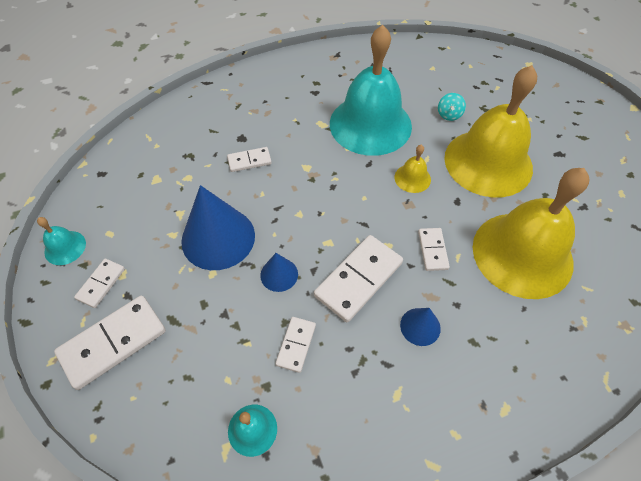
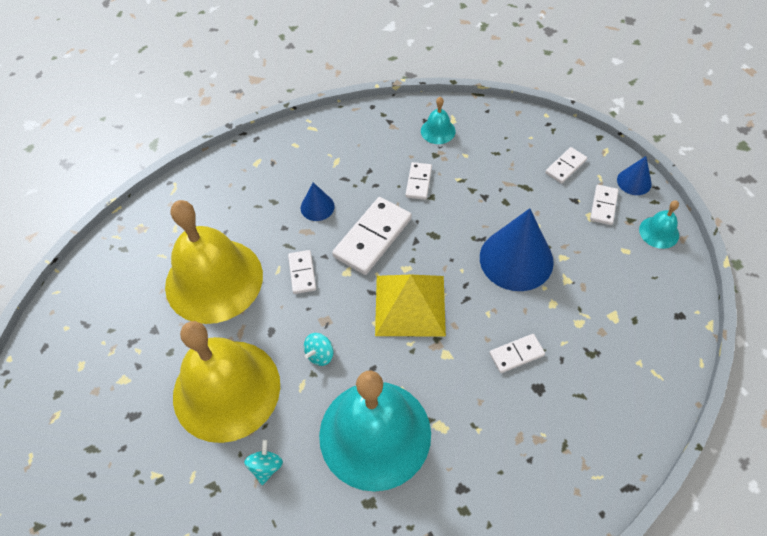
camera: 175 degrees right, 0 degrees up
white domino [54,296,166,390] -> white domino [545,147,587,184], size x0.54
blue cone [260,253,298,292] -> blue cone moved to [617,156,652,195]
yellow bell [395,145,431,193] -> turquoise spinning top [304,333,333,366]
none -> yellow pyramid [375,275,446,337]

